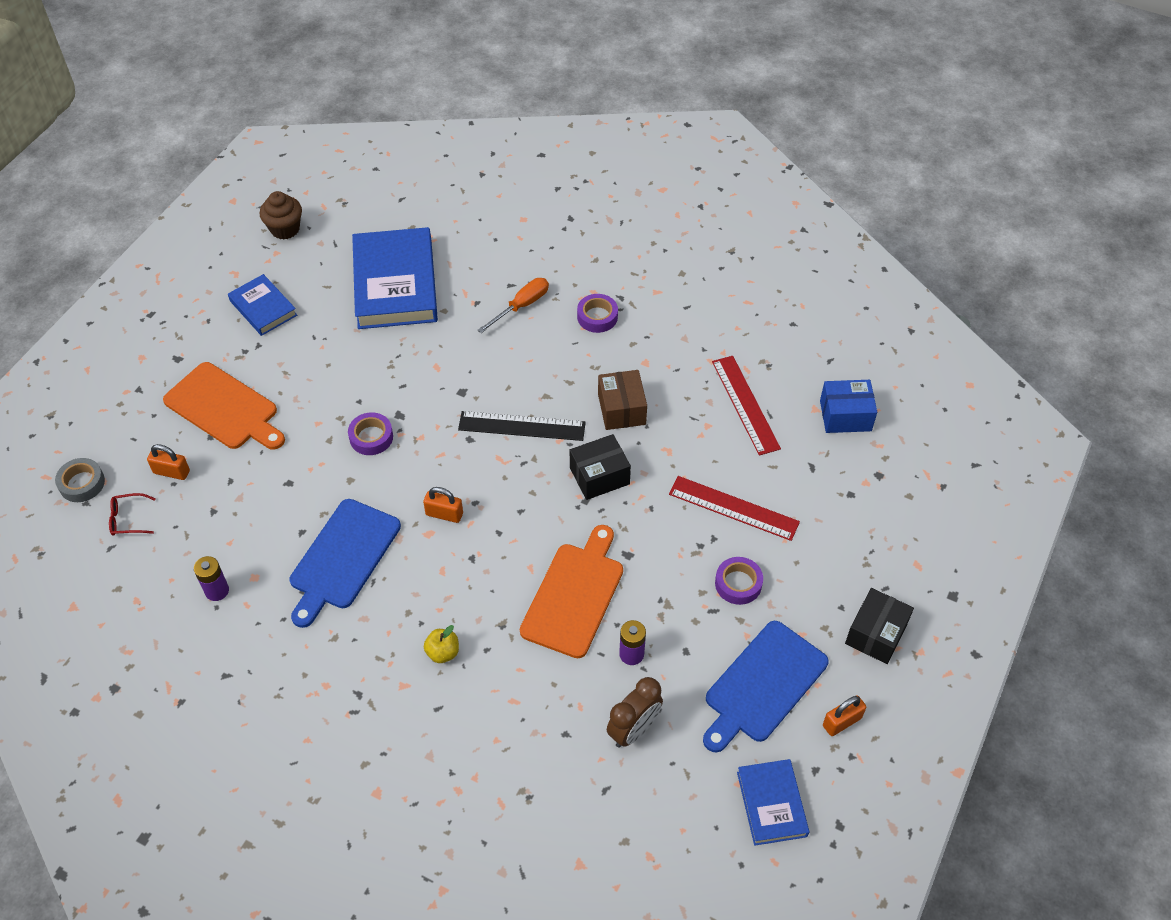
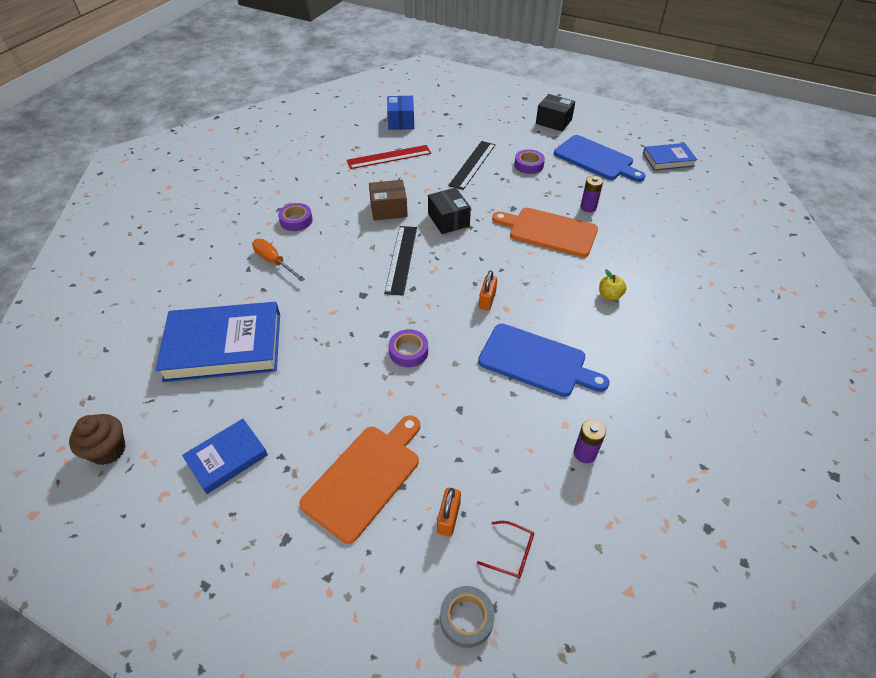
camera: 90 degrees left, 5 degrees down
red glasses [109,493,156,535] -> red glasses turned 60 degrees counterclockwise [477,521,534,579]
brown clock [607,677,663,748] -> none
red ruler [669,476,800,541] -> black ruler [448,141,496,190]
orange padlock [823,695,866,736] -> none

